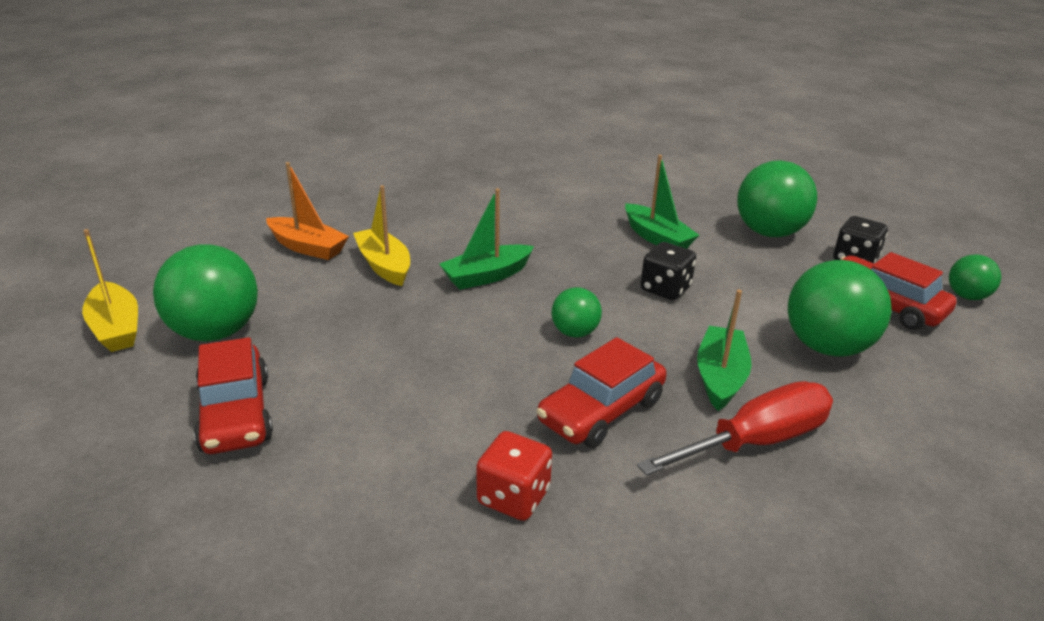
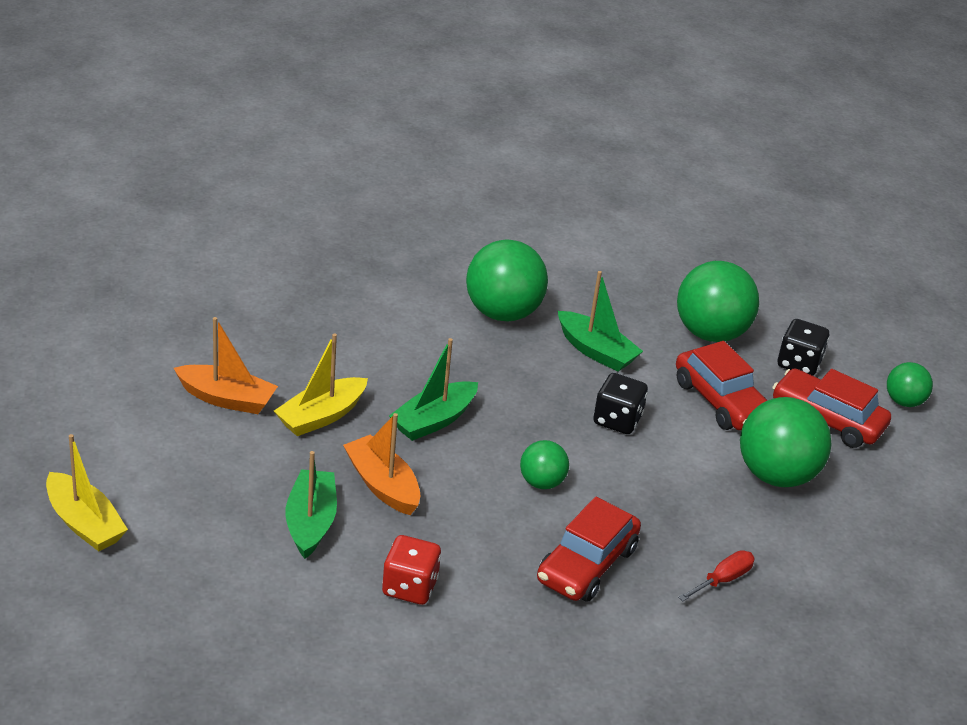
camera: 15 degrees left, 5 degrees up
green ball [153,244,258,342] -> green ball moved to [466,239,548,321]
red car [194,337,273,454] -> red car moved to [676,341,767,430]
yellow boat [353,185,410,286] -> yellow boat turned 90 degrees counterclockwise [274,333,368,436]
red dice [476,431,552,521] -> red dice moved to [382,535,441,605]
red screwdriver [637,381,833,476] -> red screwdriver [678,550,755,601], size x0.51
green boat [697,290,752,411] -> green boat moved to [285,451,337,559]
none -> orange boat [343,413,420,515]

